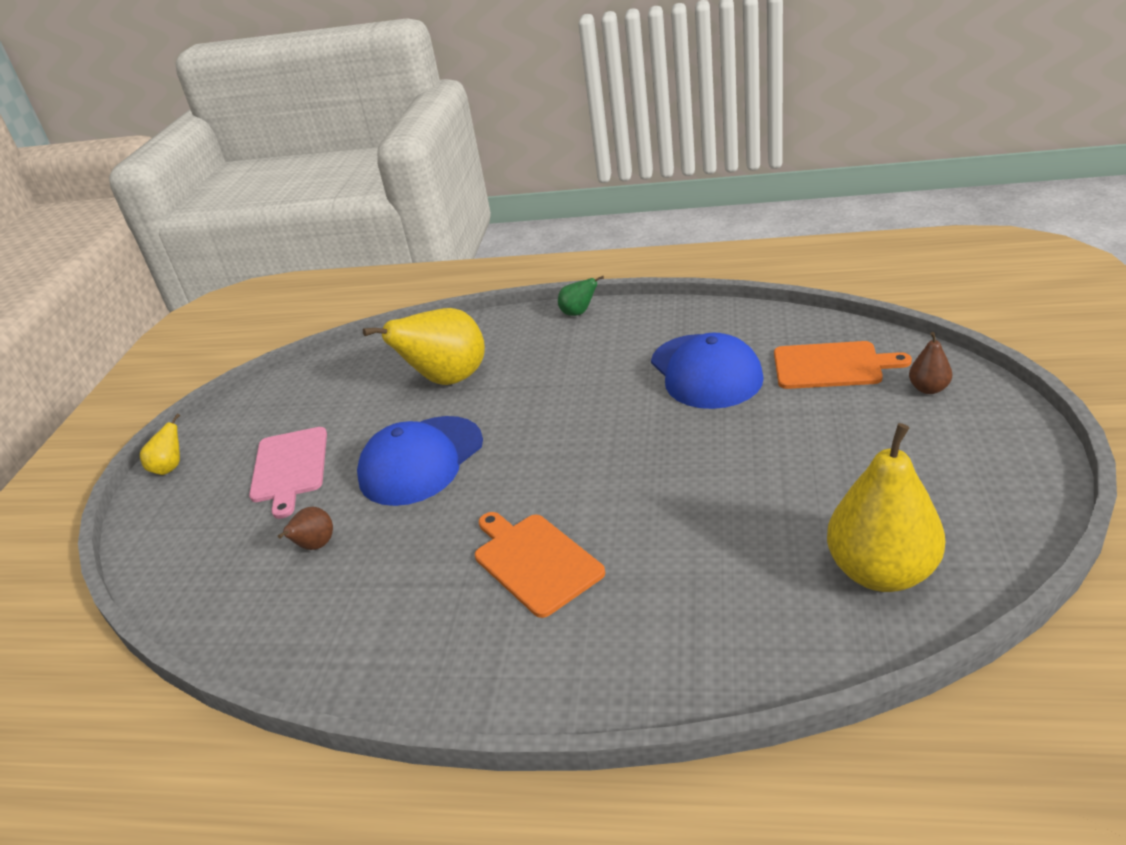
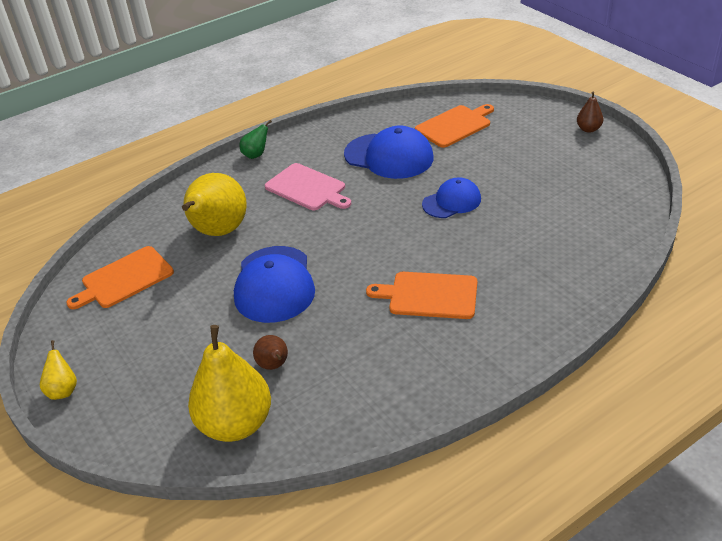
camera: 45 degrees left, 5 degrees up
pink cutting board [249,427,327,519] -> pink cutting board moved to [265,163,351,210]
yellow pear [827,423,945,592] -> yellow pear moved to [188,325,271,442]
brown pear [909,332,952,394] -> brown pear moved to [577,92,603,133]
none -> orange cutting board [66,246,174,309]
none -> blue cap [422,177,481,218]

